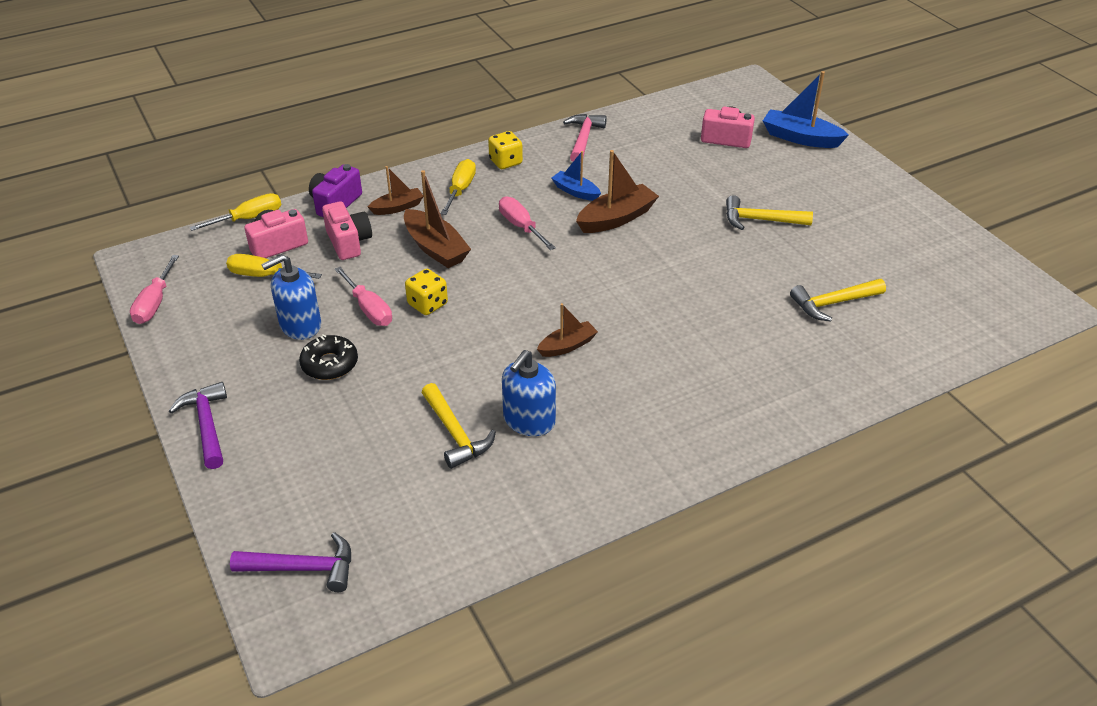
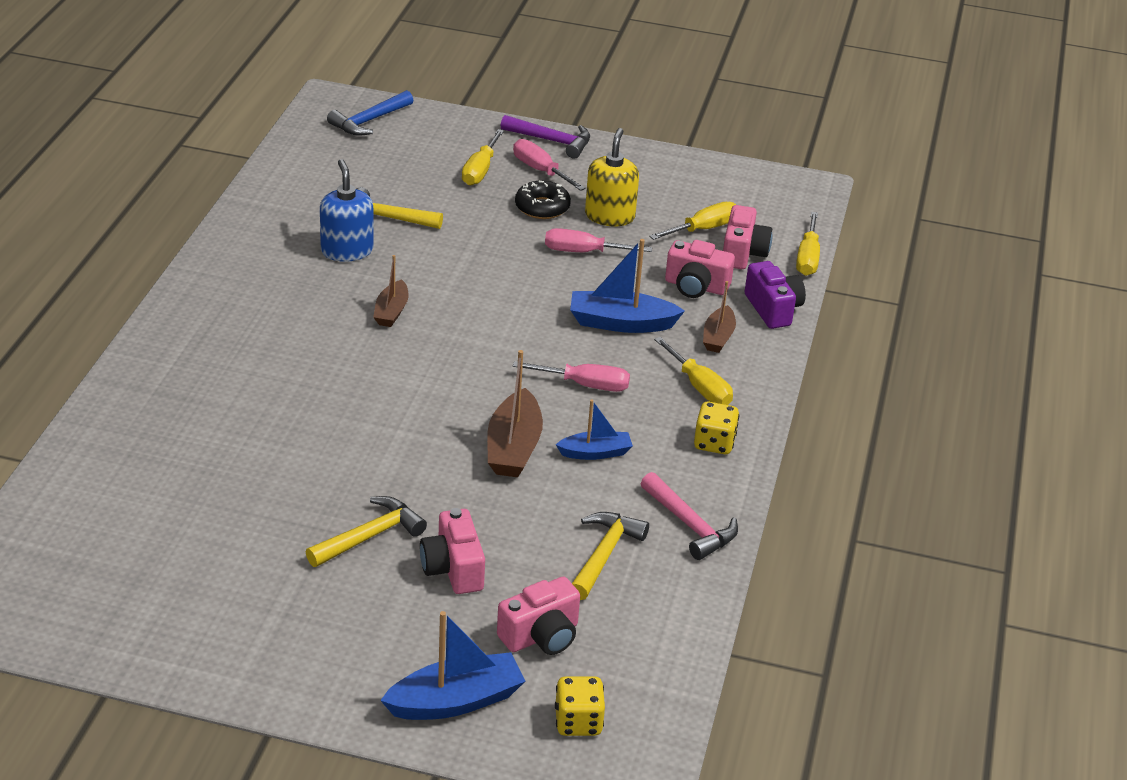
camera: 130 degrees right, 5 degrees down
pink screwdriver [130,255,179,324] -> pink screwdriver moved to [513,139,586,191]
purple hammer [230,532,351,592] -> blue hammer [327,90,413,135]
blue soap dispenser [261,254,321,340] -> yellow soap dispenser [585,128,639,226]
brown boat [404,170,471,268] -> blue boat [570,239,685,333]
yellow dice [405,269,448,315] -> yellow dice moved to [555,676,605,736]
yellow hammer [790,279,886,322] -> yellow hammer moved to [572,512,649,600]
none -> pink camera [420,508,485,594]
none -> yellow screwdriver [462,129,504,185]

